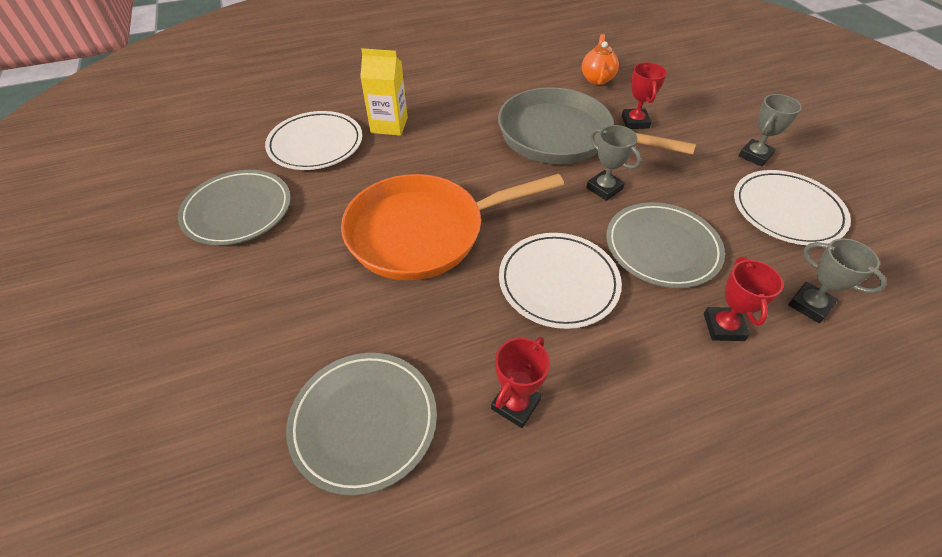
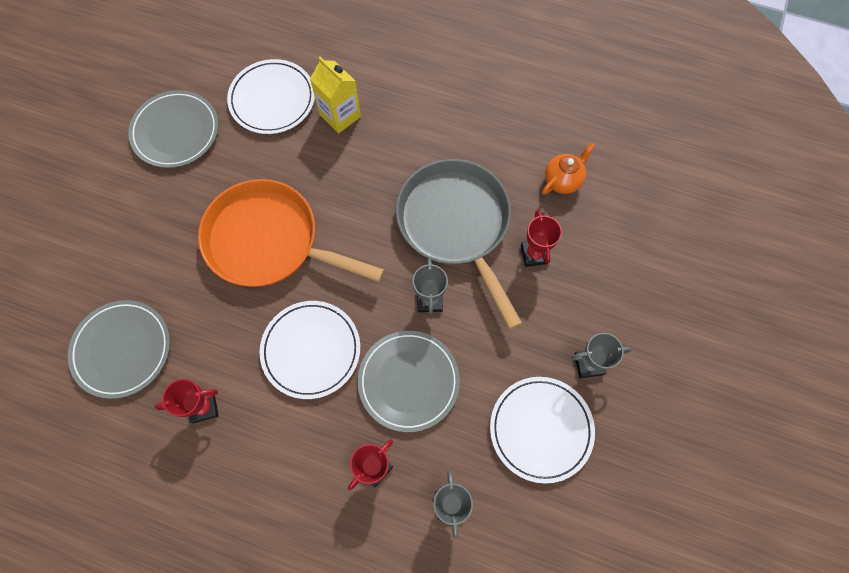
camera: 40 degrees right, 20 degrees up
red trophy [622,62,667,129] -> red trophy turned 45 degrees counterclockwise [521,210,562,267]

